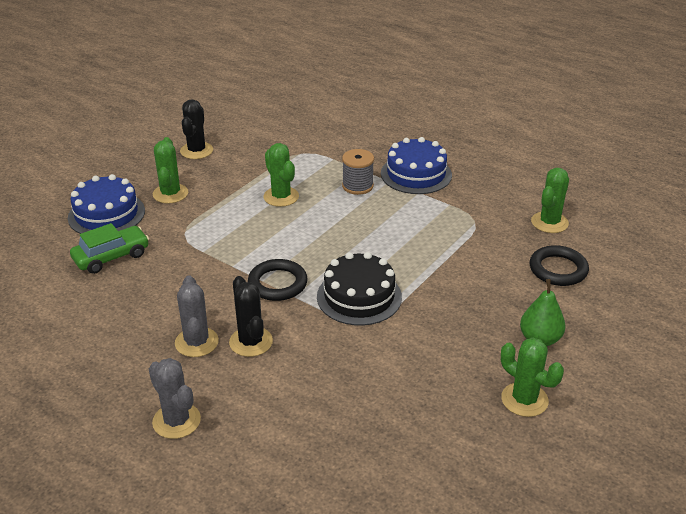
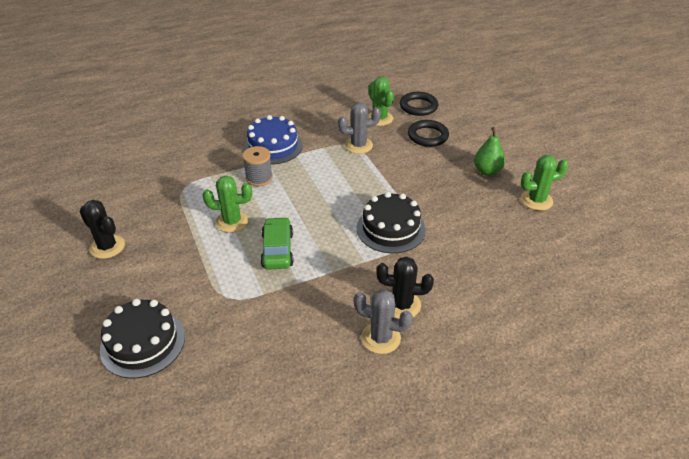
camera: 60 degrees left, 5 degrees up
blue cake [68,174,145,234] -> black cake [100,299,185,379]
green car [70,223,149,274] -> green car moved to [260,217,294,270]
grey cactus [149,358,201,439] -> grey cactus moved to [338,102,381,154]
green cactus [153,137,188,204] -> none
black ring [248,259,308,301] -> black ring moved to [400,92,438,116]

